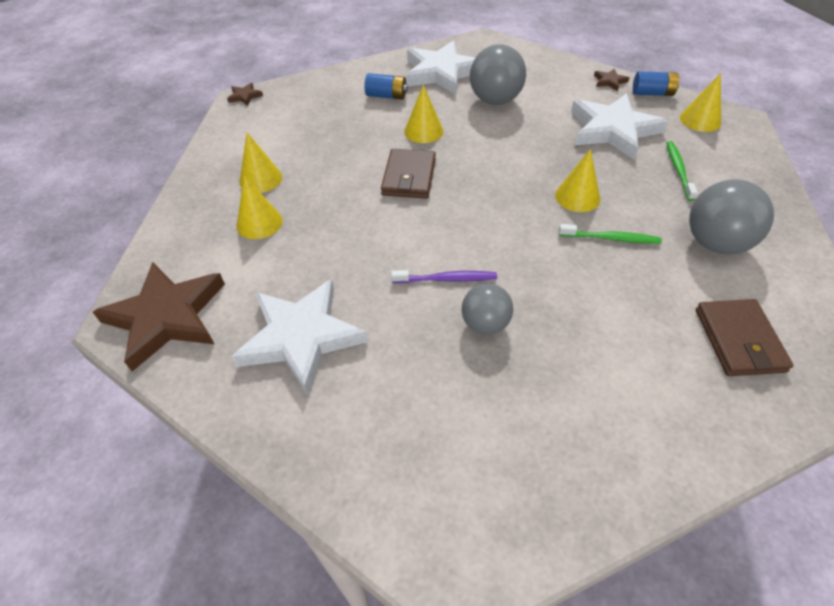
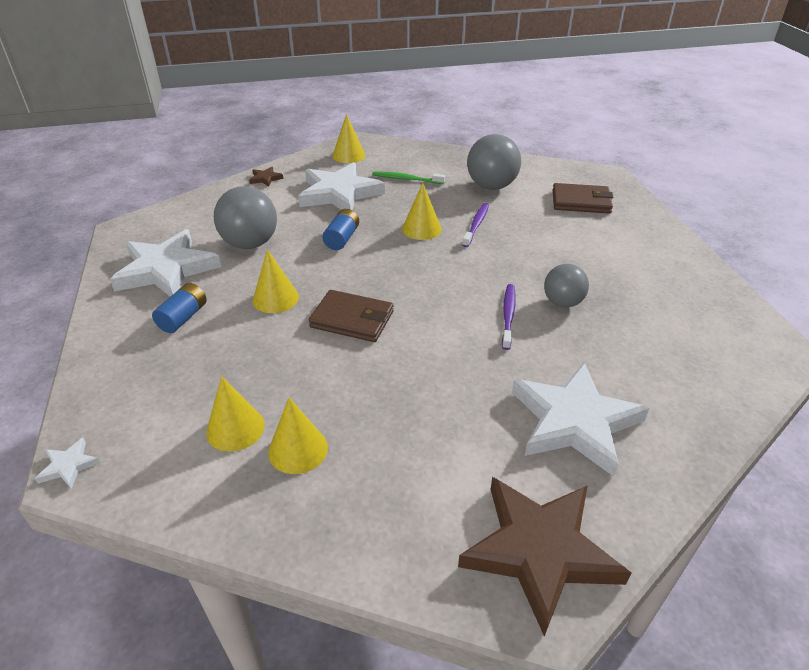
camera: 80 degrees left, 10 degrees down
brown star [227,83,263,106] -> white star [35,438,100,489]
yellow cone [236,176,283,239] -> yellow cone moved to [206,376,265,452]
green toothbrush [559,224,662,244] -> purple toothbrush [462,203,489,247]
blue battery [633,71,680,96] -> blue battery moved to [322,209,359,250]

